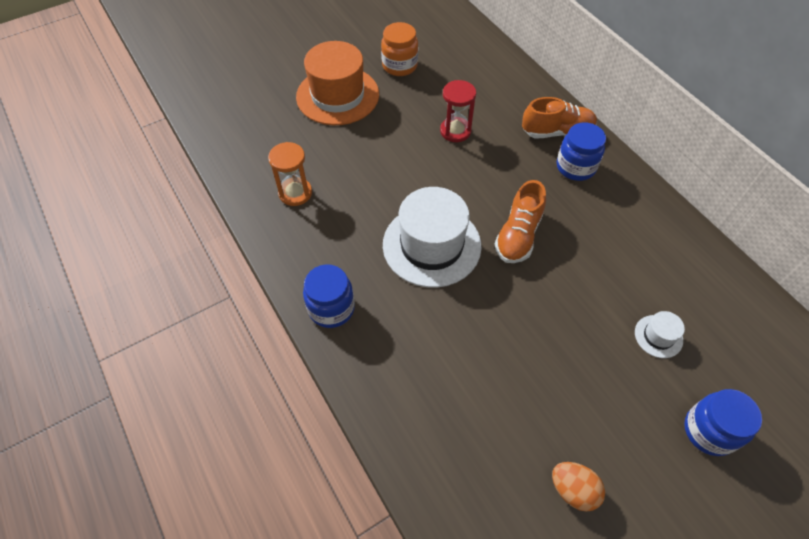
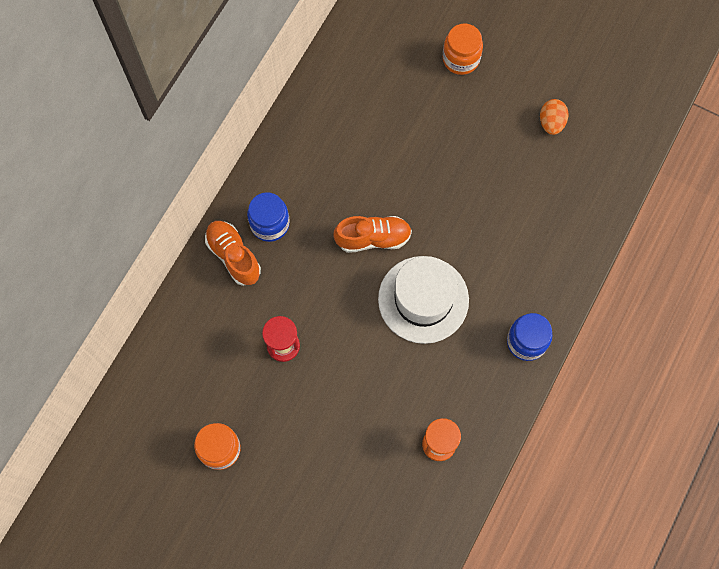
camera: 120 degrees left, 15 degrees up
orange hat [296,41,379,125] -> none
white hat [635,311,685,358] -> none
blue jar [684,389,762,456] -> orange jar [443,23,483,75]

